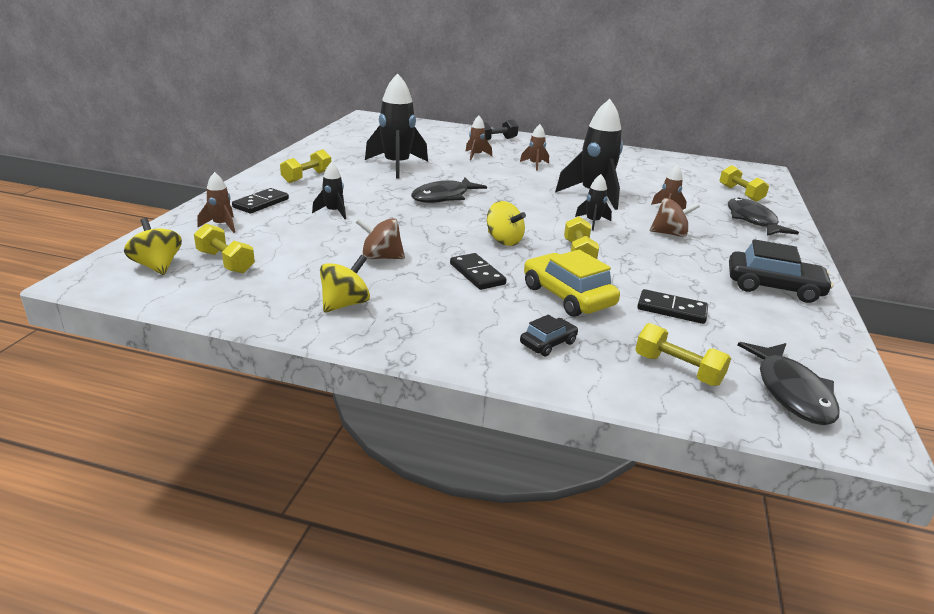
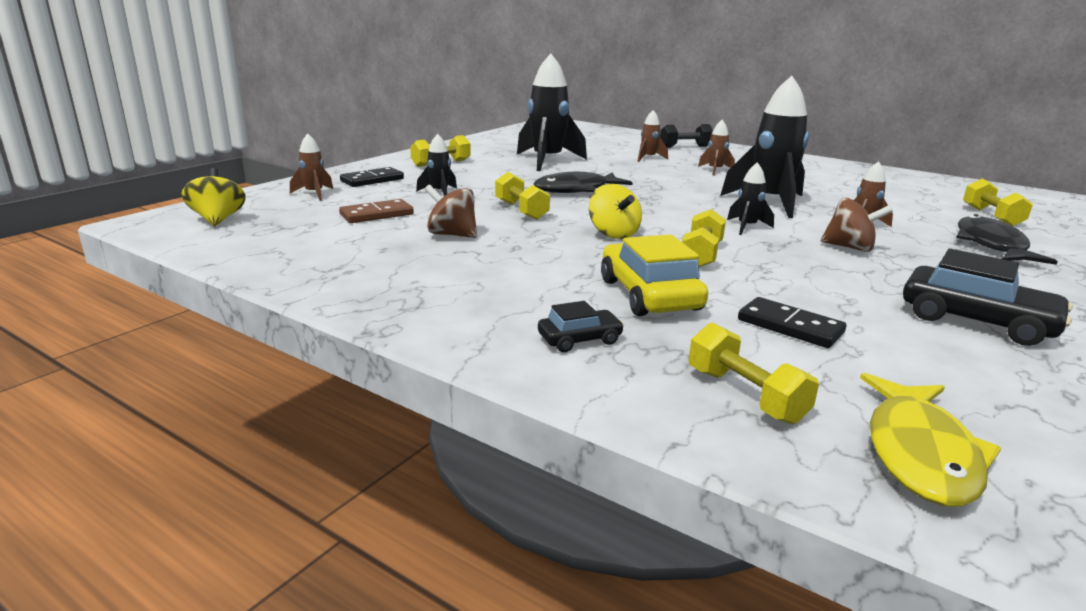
camera: 20 degrees right, 5 degrees down
yellow dumbbell [194,223,255,273] -> yellow dumbbell moved to [495,172,550,220]
yellow spinning top [320,255,370,313] -> none
black domino [450,253,507,290] -> none
black fish [738,342,839,425] -> yellow fish [860,373,1001,507]
none -> brown domino [339,199,414,223]

